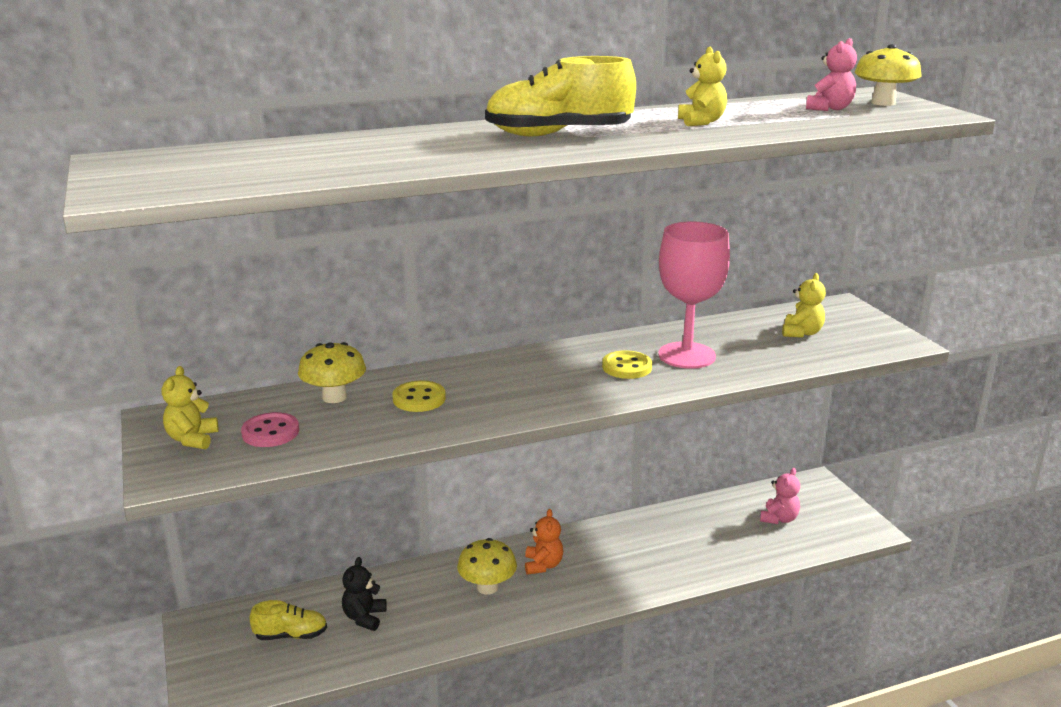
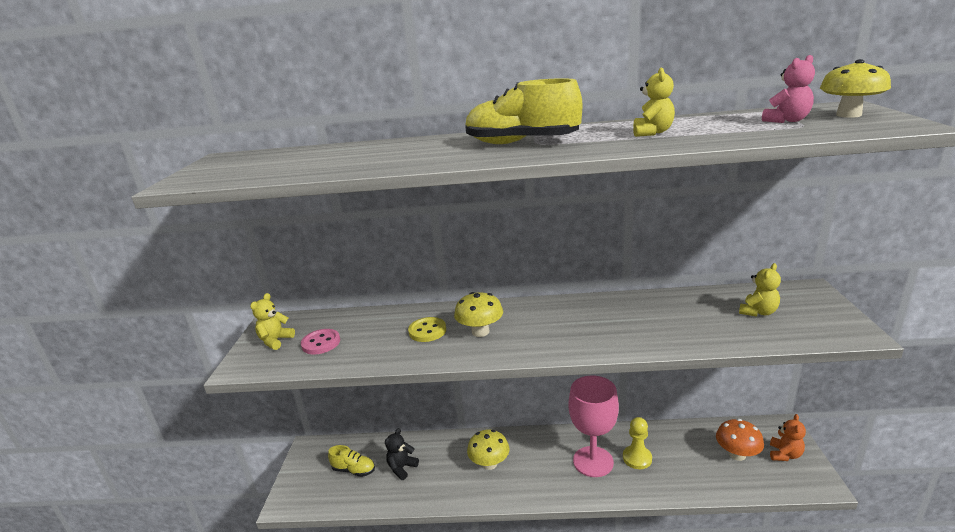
camera: 25 degrees right, 0 degrees up
yellow mushroom [298,342,366,403] -> yellow mushroom moved to [454,292,503,337]
orange teddy bear [525,509,563,575] -> orange teddy bear moved to [770,414,806,461]
yellow button [602,350,652,379] -> none
pink goblet [658,221,730,369] -> pink goblet moved to [569,375,619,477]
pink teddy bear [760,468,800,524] -> orange mushroom [716,419,764,461]
none -> yellow pawn [623,417,652,469]

